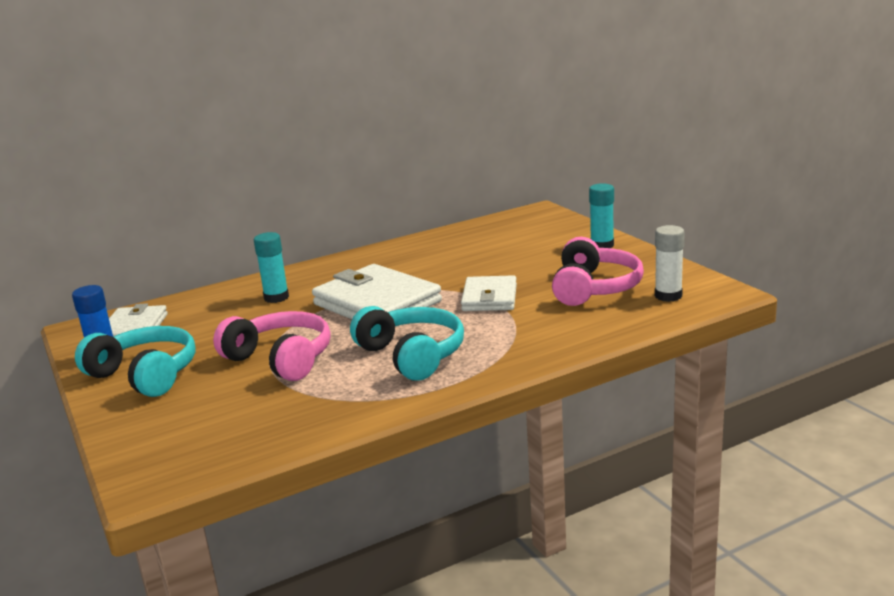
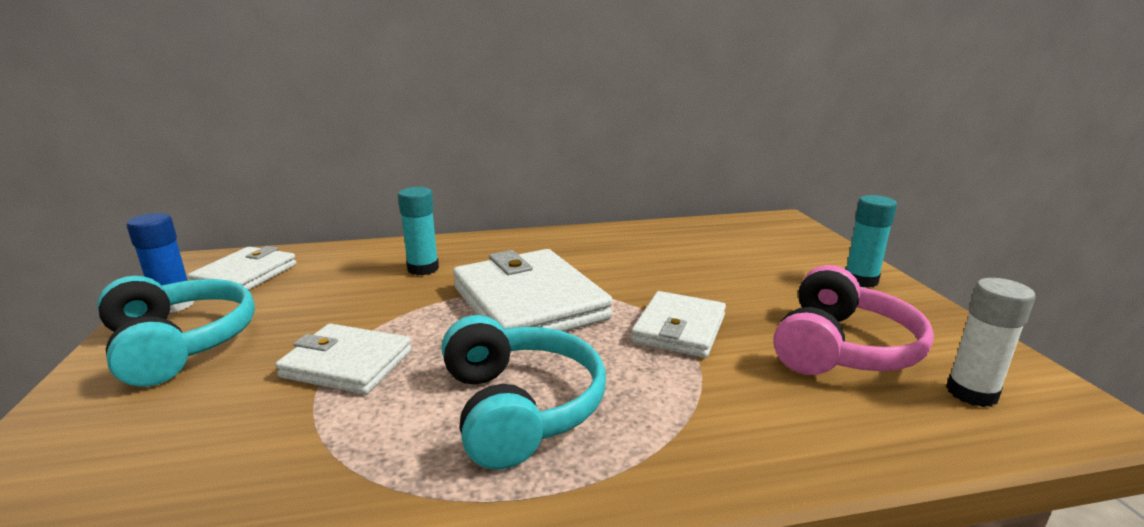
camera: 15 degrees right, 0 degrees up
pink headphones [213,311,331,381] -> white wallet [275,324,412,394]

